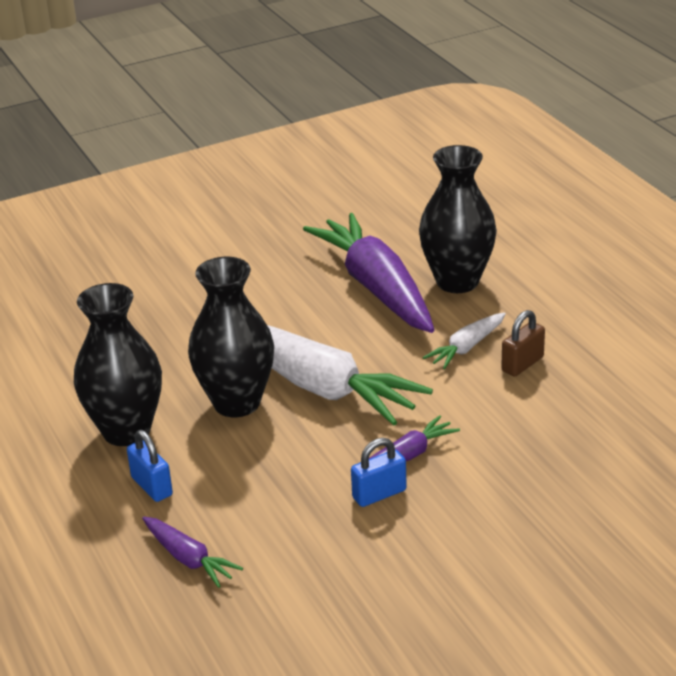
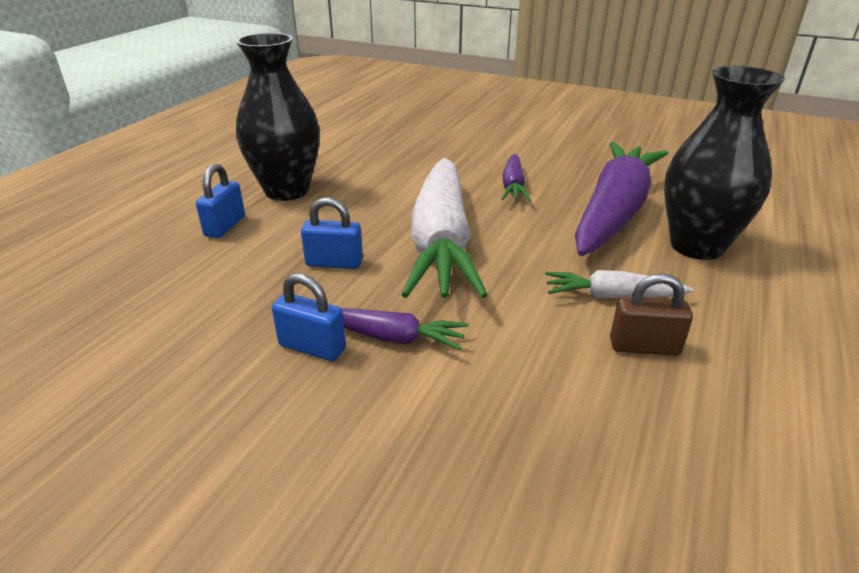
camera: 50 degrees right, 0 degrees up
purple carrot [142,516,243,588] -> purple carrot moved to [502,154,531,201]
black vase [188,257,274,417] -> none
none -> blue padlock [301,197,363,269]

